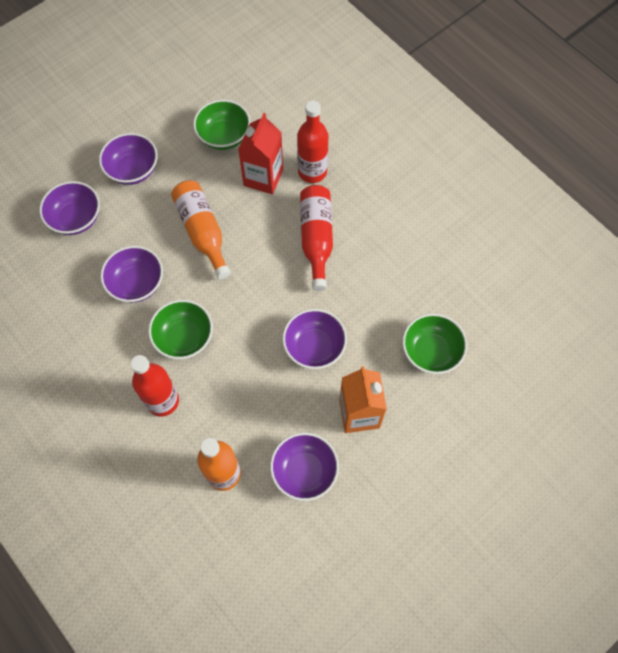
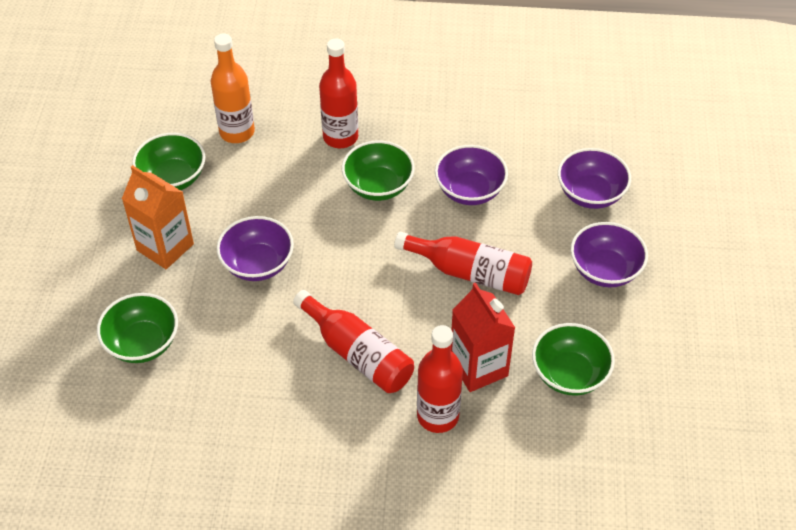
camera: 135 degrees right, 15 degrees down
orange bottle [171,180,231,280] -> red bottle [394,231,532,295]
purple bowl [270,433,339,501] -> green bowl [132,133,205,190]

